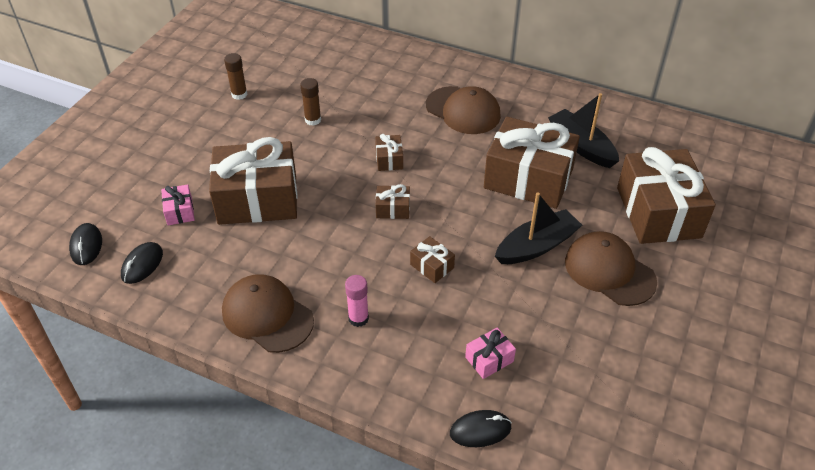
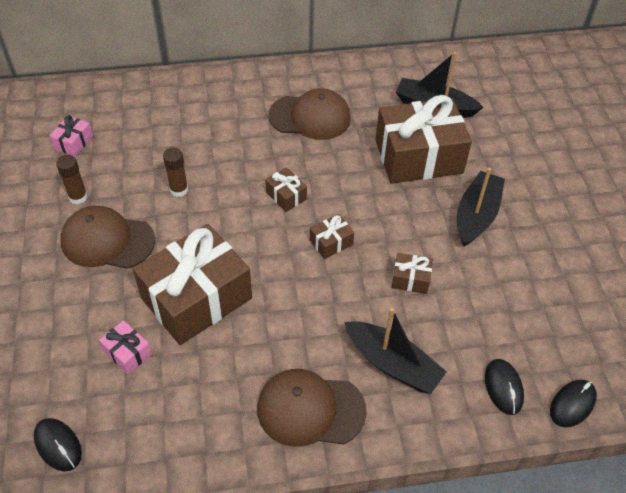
camera: 35 degrees left, 5 degrees up
black mouse [121,242,163,284] -> black mouse moved to [485,359,524,415]
pink glue stick [345,275,369,327] -> black boat [344,308,447,394]
pink gift [465,328,516,379] -> pink gift moved to [50,115,93,157]
brown cap [565,231,657,306] -> brown cap moved to [61,206,155,269]
brown gift [617,147,716,244] -> none

